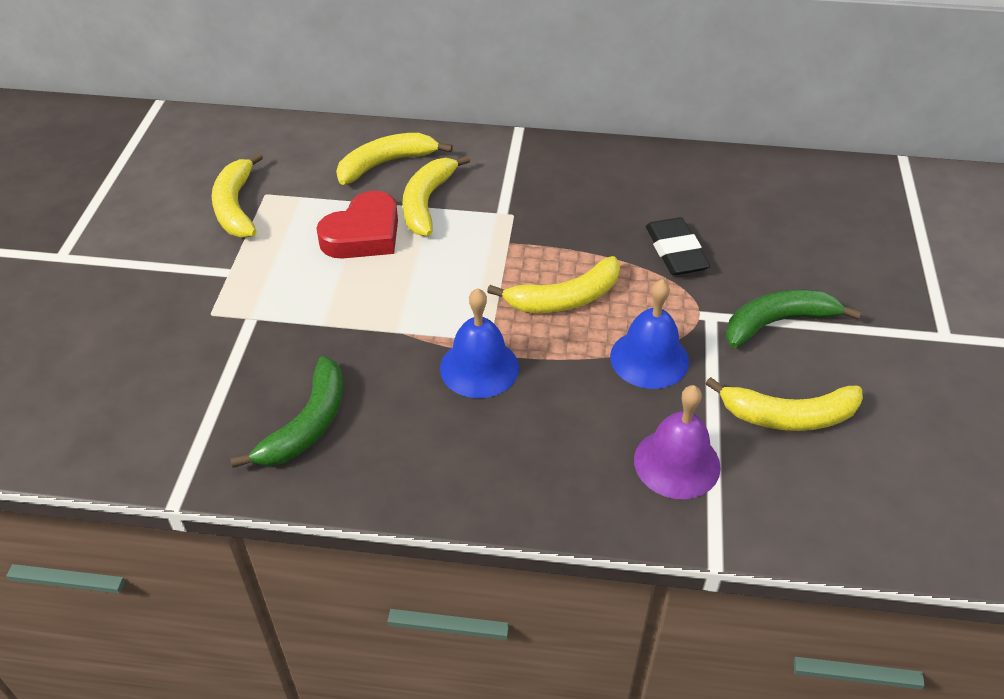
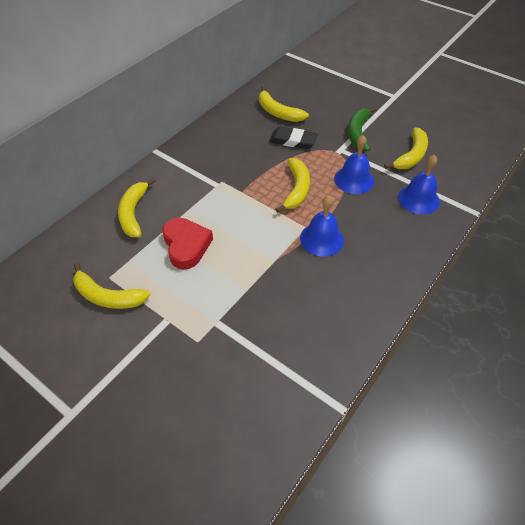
camera: 60 degrees left, 5 degrees up
green banana [230,356,343,468] -> none
yellow banana [403,155,470,236] -> yellow banana moved to [259,86,309,122]
purple bell [634,385,721,499] -> blue bell [398,155,440,215]

